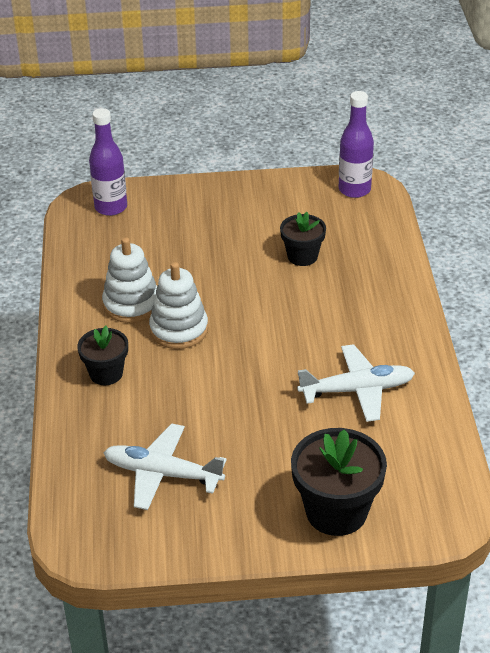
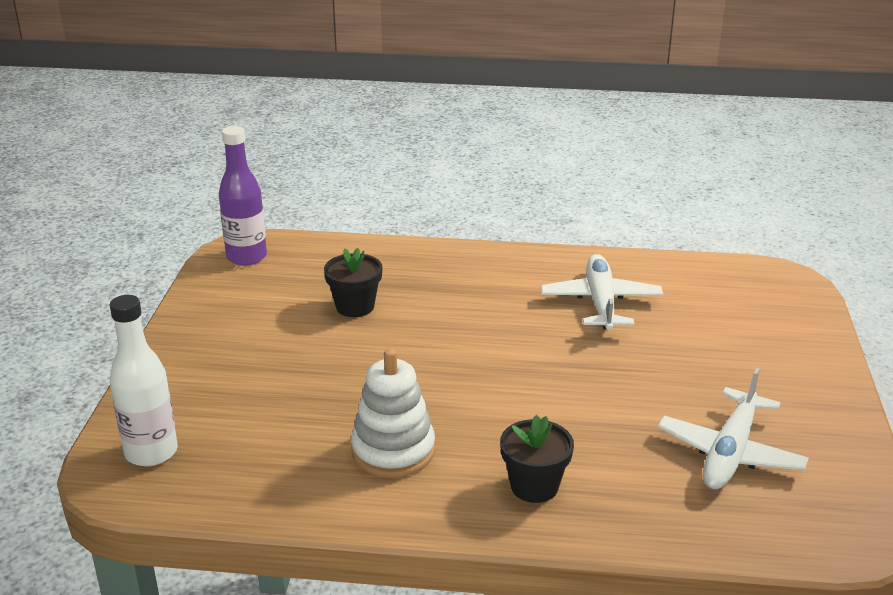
camera: 80 degrees left, 10 degrees down
purple bottle [89,108,127,216] -> white bottle [110,295,178,466]
white stacking toy [149,262,208,349] -> none
black flower pot [291,428,387,536] -> none

